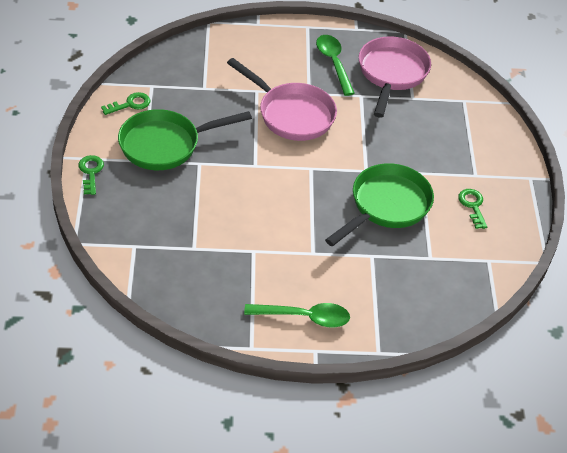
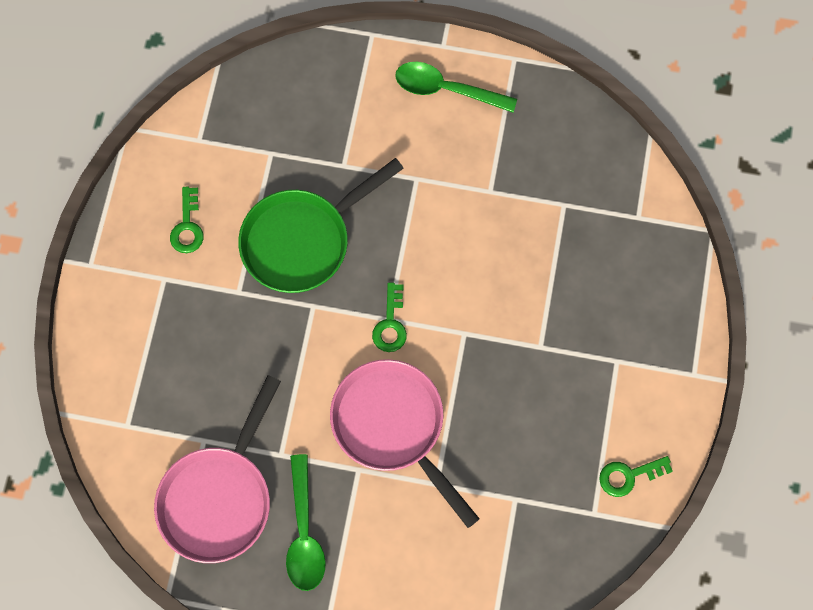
camera: 165 degrees left, 25 degrees up
green key [78,155,104,195] -> green key moved to [372,282,407,352]
green pan [118,109,252,170] -> none

